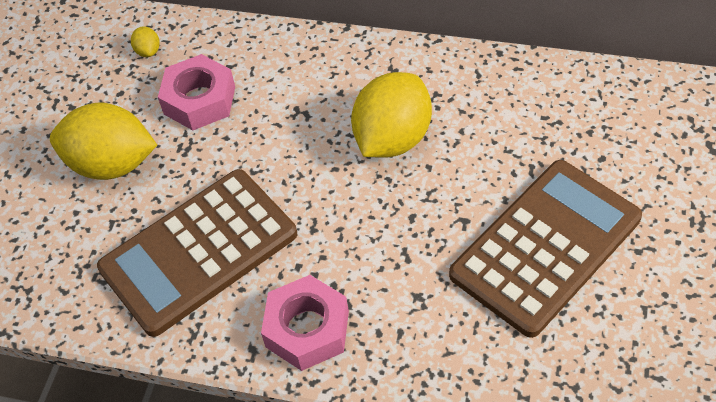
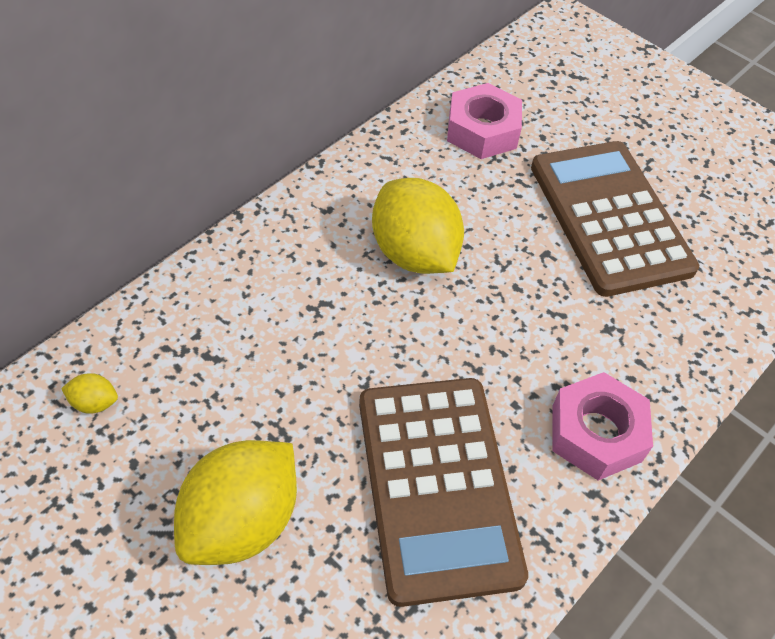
camera: 70 degrees left, 0 degrees up
pink nut [158,54,235,130] -> pink nut moved to [447,83,522,159]

